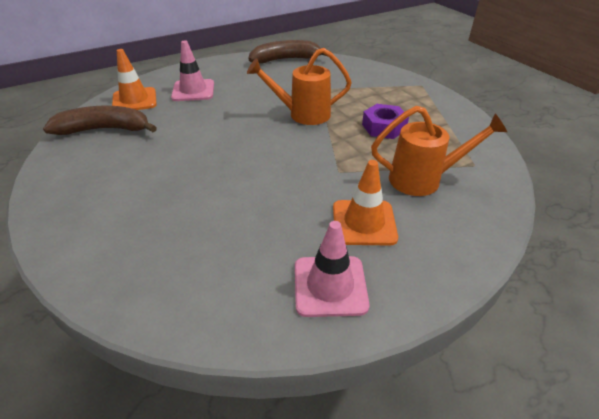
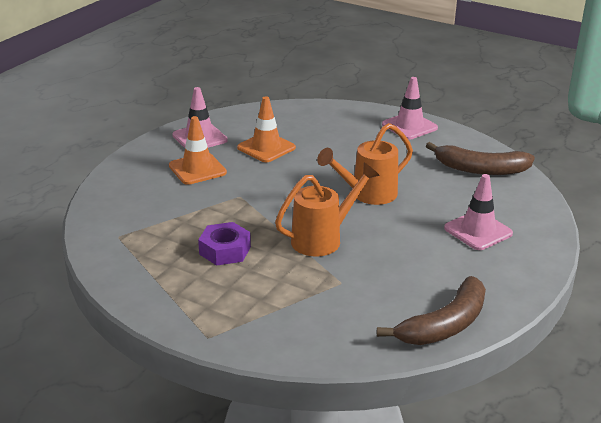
camera: 150 degrees right, 10 degrees down
brown banana [43,106,157,135] -> brown banana turned 45 degrees clockwise [426,142,535,175]
orange traffic cone [112,49,157,110] -> orange traffic cone moved to [237,96,296,162]
orange watering can [371,106,507,196] -> orange watering can moved to [317,123,413,205]
none -> pink traffic cone [382,77,438,140]

